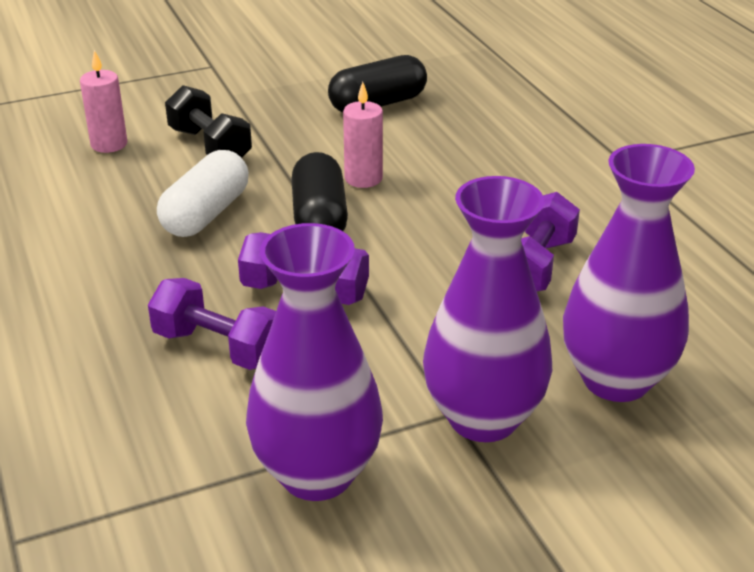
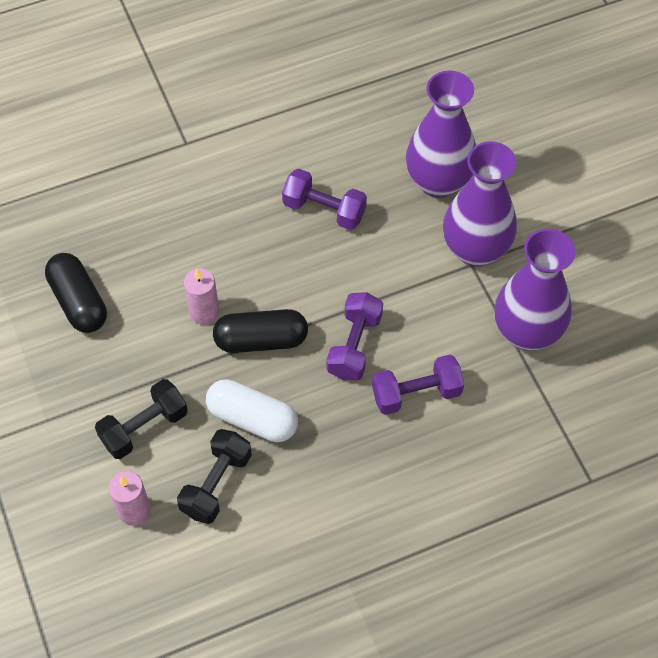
camera: 90 degrees left, 25 degrees up
purple dumbbell [148,278,276,370] -> purple dumbbell turned 45 degrees clockwise [372,355,464,415]
none -> black dumbbell [177,429,252,524]

